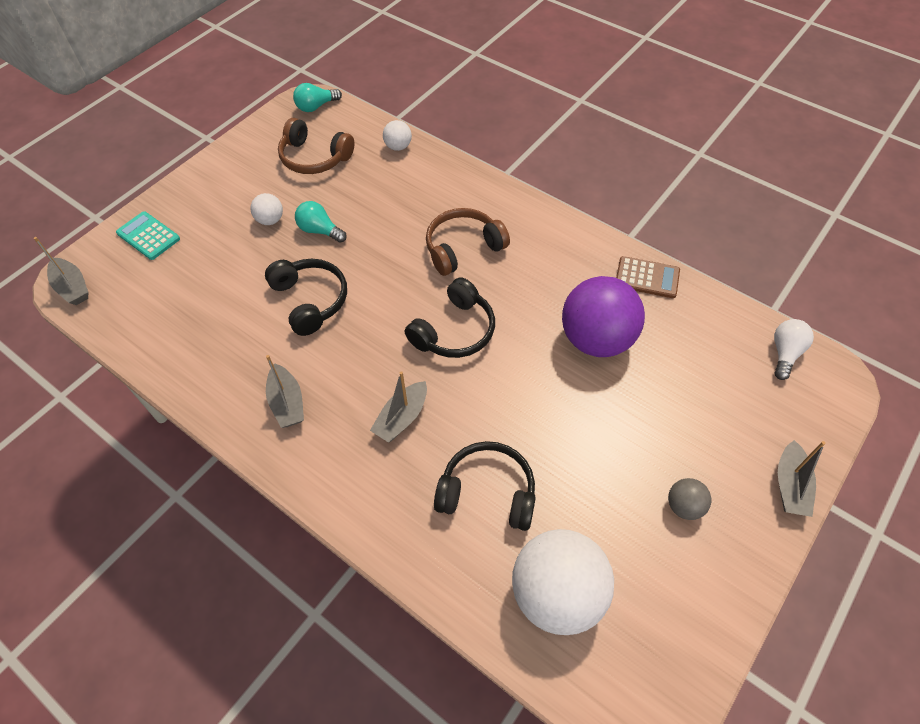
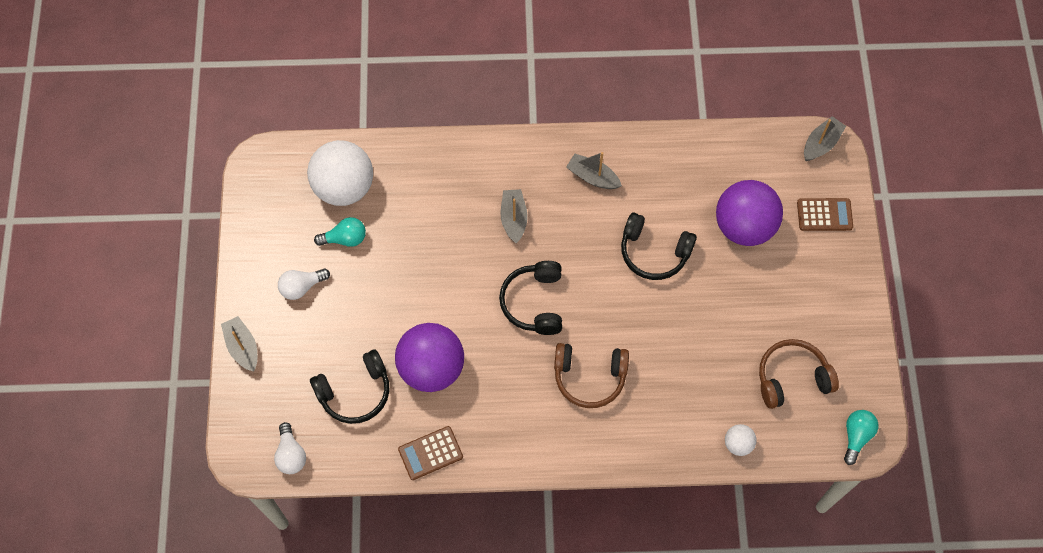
camera: 140 degrees right, 10 degrees up
grey boat [34,237,88,305] -> grey boat turned 120 degrees clockwise [804,116,846,161]
turquoise calculator [116,212,180,260] -> brown calculator [797,198,853,231]
white ball [251,193,283,225] -> none
turquoise light bulb [295,201,347,243] -> turquoise light bulb moved to [314,217,366,247]
brown headphones [426,208,510,276] -> brown headphones turned 75 degrees clockwise [554,343,629,408]
black headphones [434,441,536,531] -> black headphones moved to [310,350,389,424]
grey ball [668,478,711,520] -> white light bulb [278,269,330,300]
none -> purple ball [716,180,783,246]

